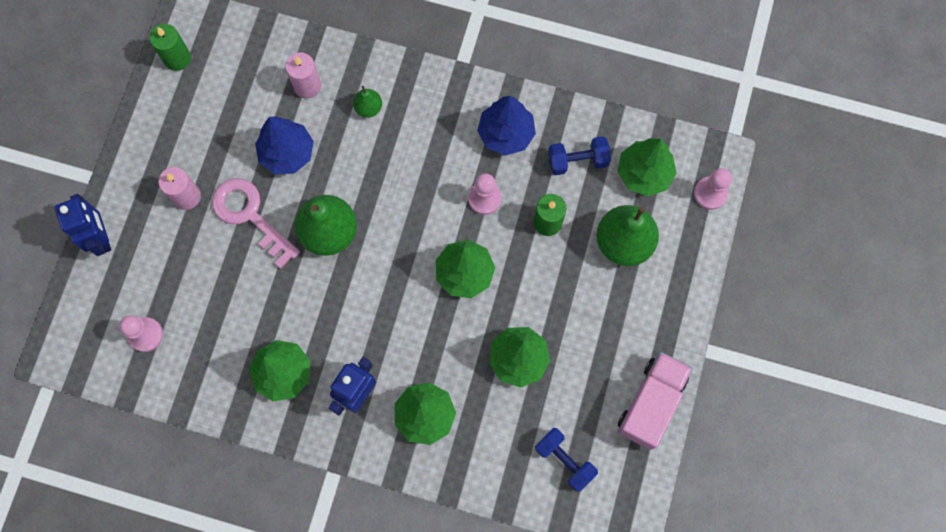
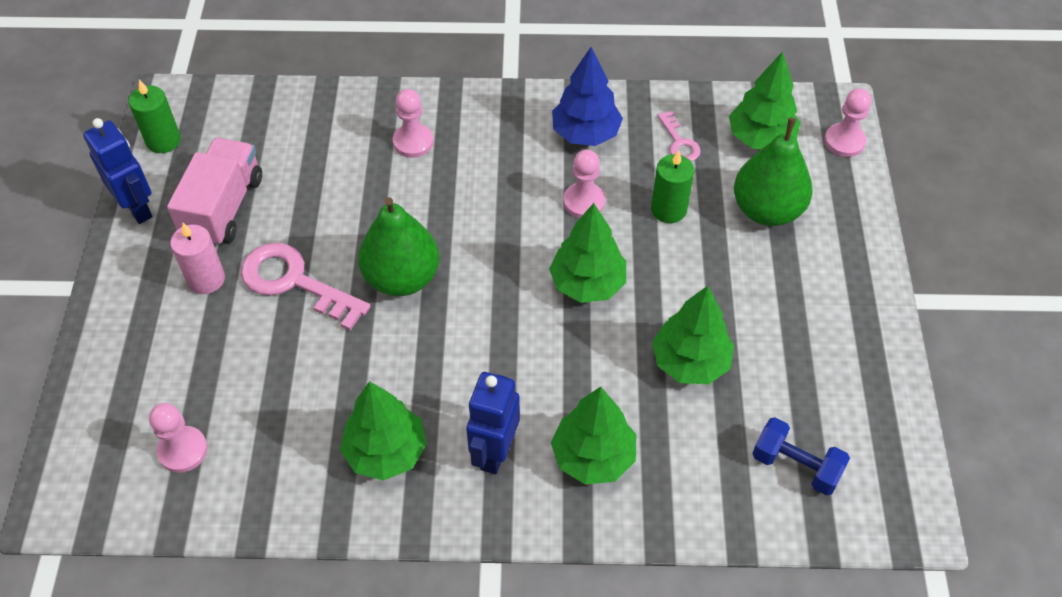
camera: 15 degrees left, 20 degrees down
blue robot [54,194,111,256] -> blue robot moved to [83,118,153,224]
blue tree [255,116,314,174] -> none
pink candle [285,52,321,99] -> none
green pear [353,86,382,118] -> pink pawn [393,89,433,158]
blue dumbbell [548,136,611,175] -> pink key [657,111,701,162]
pink truck [618,352,693,450] -> pink truck moved to [167,138,262,247]

